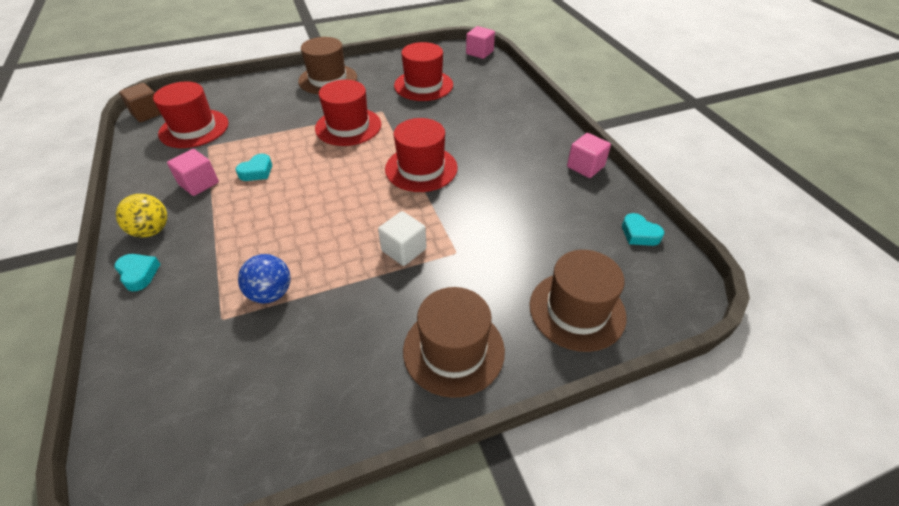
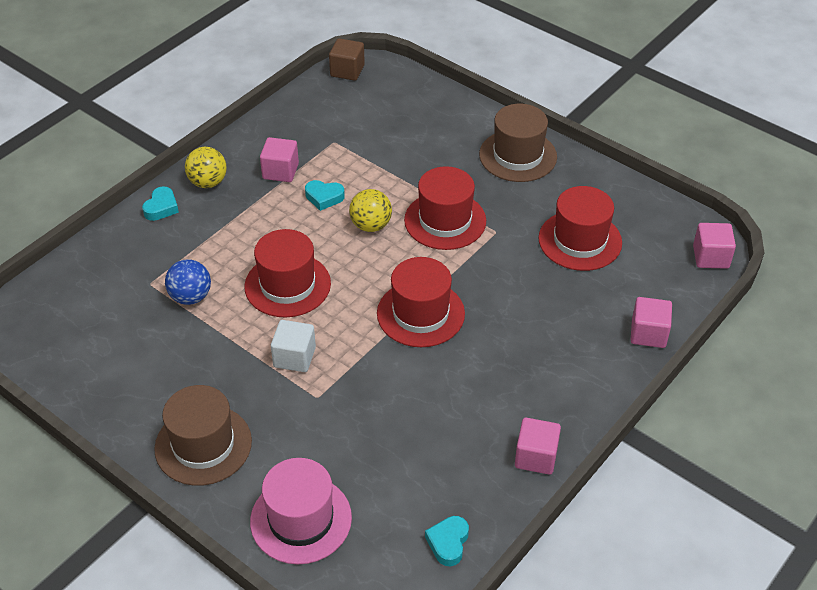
camera: 60 degrees right, 0 degrees up
red hat [153,82,229,148] -> red hat moved to [244,229,331,317]
brown hat [530,250,626,352] -> pink hat [250,458,352,564]
none -> yellow ball [349,189,392,232]
none -> pink cube [631,297,672,348]

